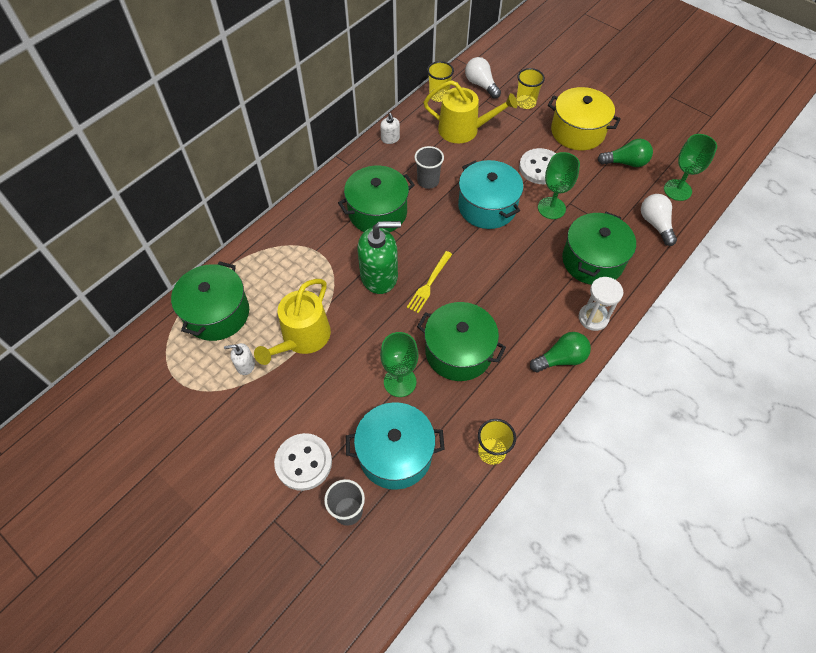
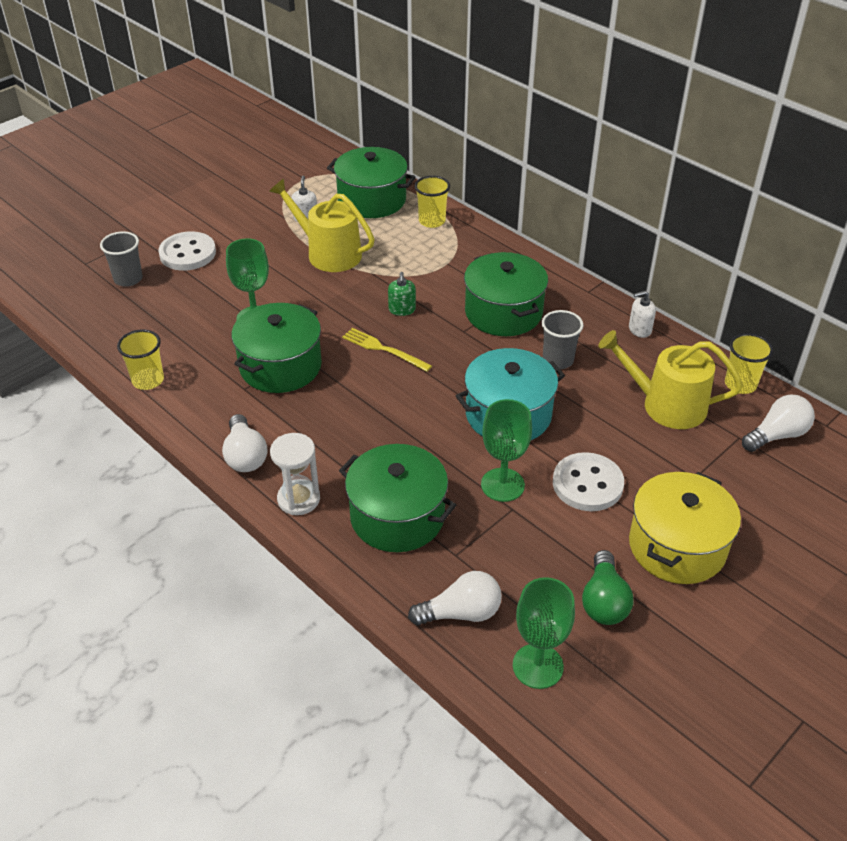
camera: 95 degrees right, 15 degrees down
turquoise pot [346,402,445,490] -> none
green soap dispenser [357,221,401,294] -> green soap dispenser [388,272,416,316], size x0.47
yellow watering can [424,80,518,143] -> yellow watering can turned 90 degrees clockwise [598,330,743,429]
yellow cup [516,68,545,109] -> yellow cup moved to [414,176,450,228]
green light bulb [530,332,591,373] -> white light bulb [222,414,267,472]

